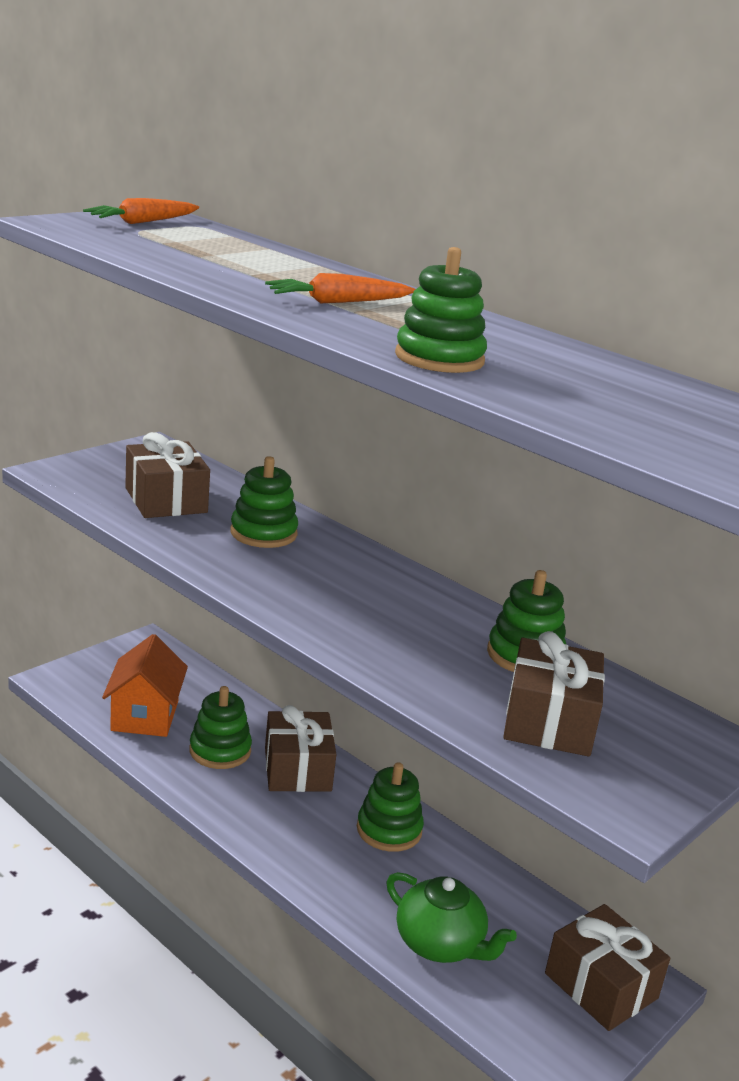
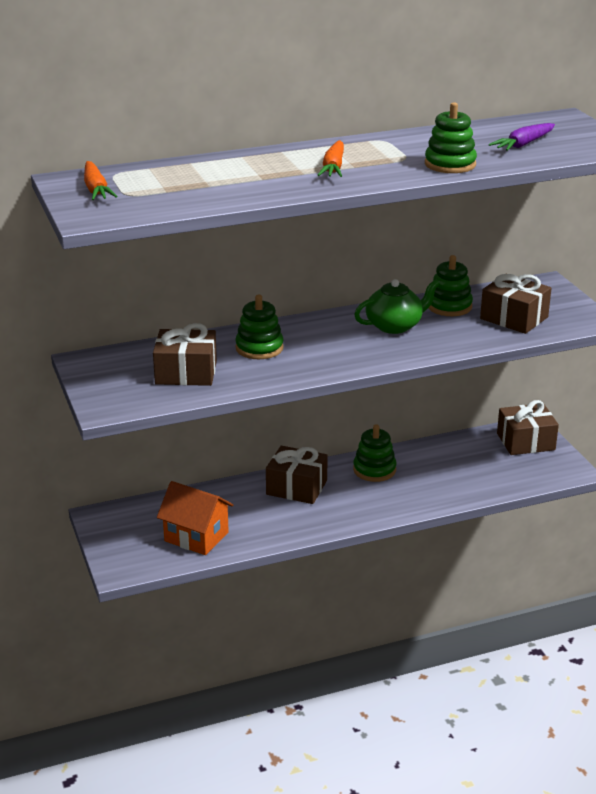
camera: 60 degrees left, 5 degrees up
green stacking toy [189,686,252,769] -> none
green teapot [386,872,517,963] -> green teapot moved to [354,279,440,334]
none -> purple carrot [489,123,555,151]

